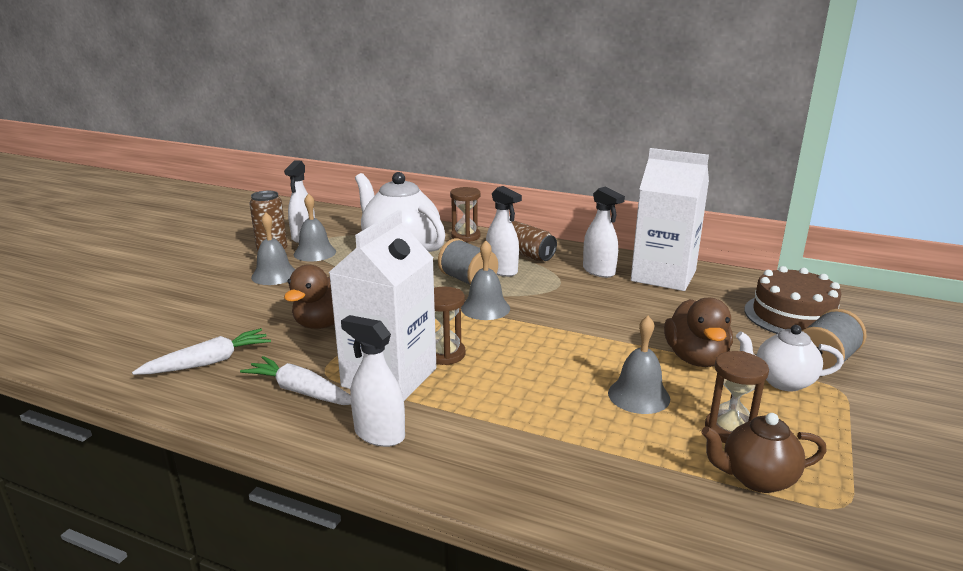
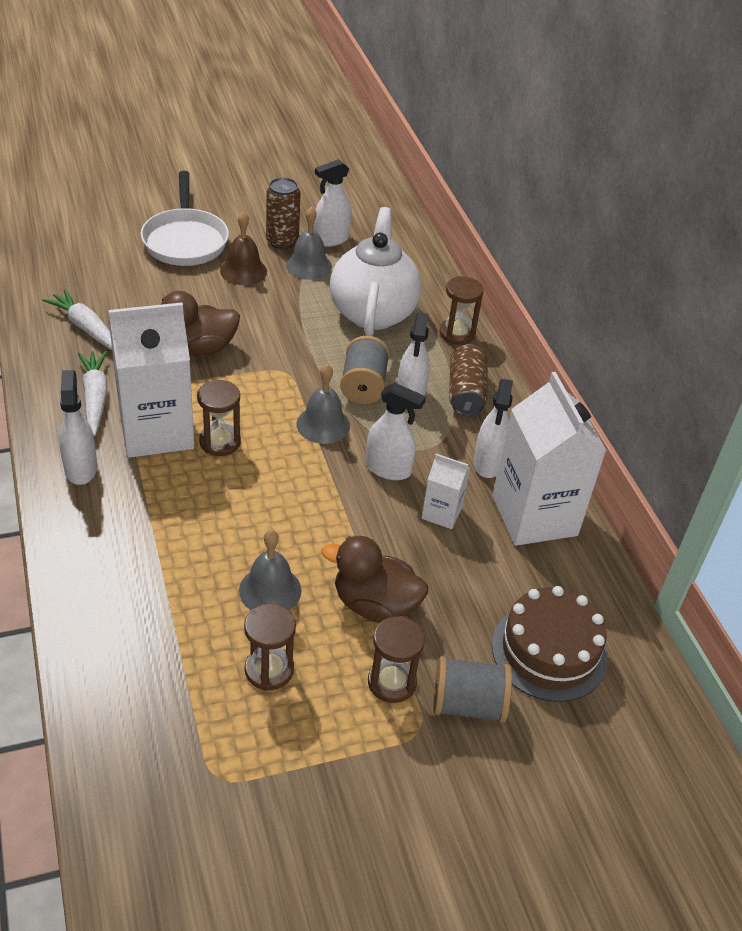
camera: 45 degrees right, 20 degrees up
white carrot [132,328,271,375] -> white carrot turned 150 degrees counterclockwise [42,289,112,350]
grey bell [251,212,295,285] -> brown bell [220,212,267,285]
brown duck [664,298,733,367] -> brown duck turned 60 degrees clockwise [322,536,428,623]
brown teapot [701,413,827,493] -> none
white teapot [736,325,844,391] -> brown hourglass [368,616,425,703]
none -> white pan [141,171,229,266]
none -> white spray bottle [366,383,426,480]
none -> white carton [422,454,470,529]

